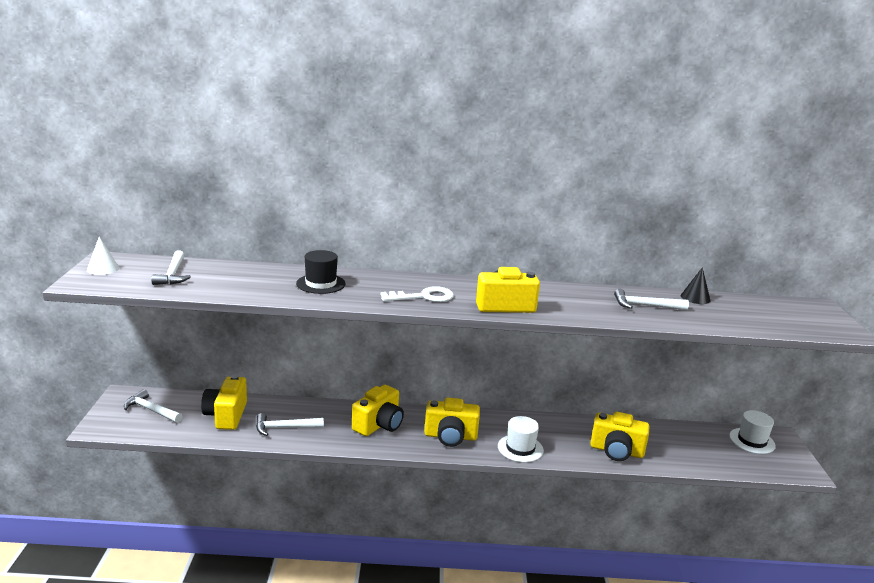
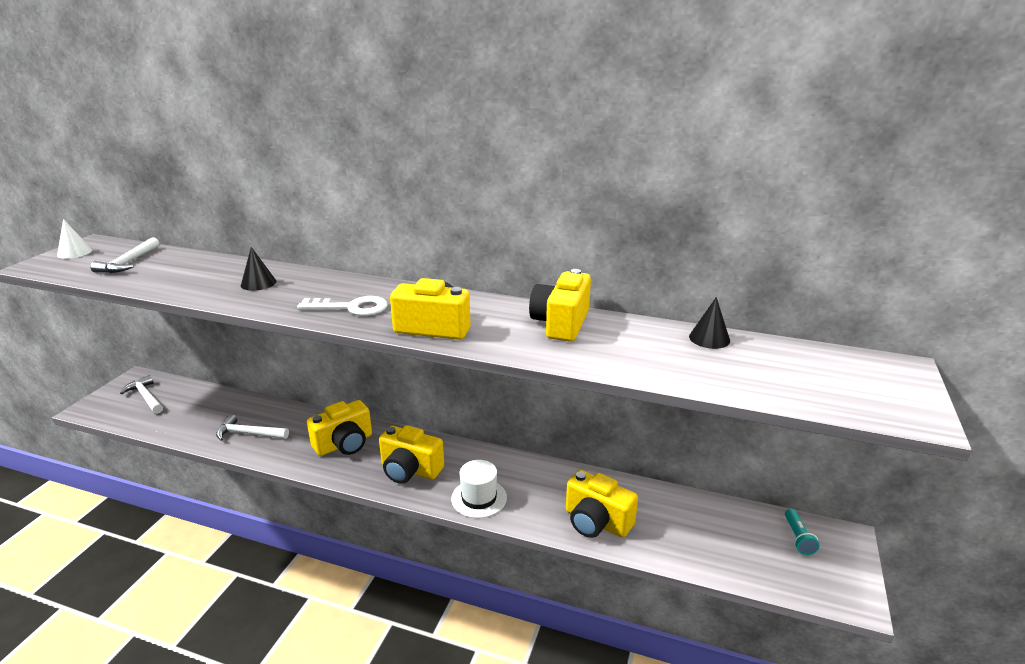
camera: 20 degrees right, 5 degrees up
yellow camera [201,375,247,430] -> yellow camera moved to [529,269,591,342]
black hat [296,250,346,294] -> black cone [241,247,276,291]
white hammer [614,289,689,310] -> none
white hat [729,410,776,454] -> turquoise flashlight [785,509,820,555]

